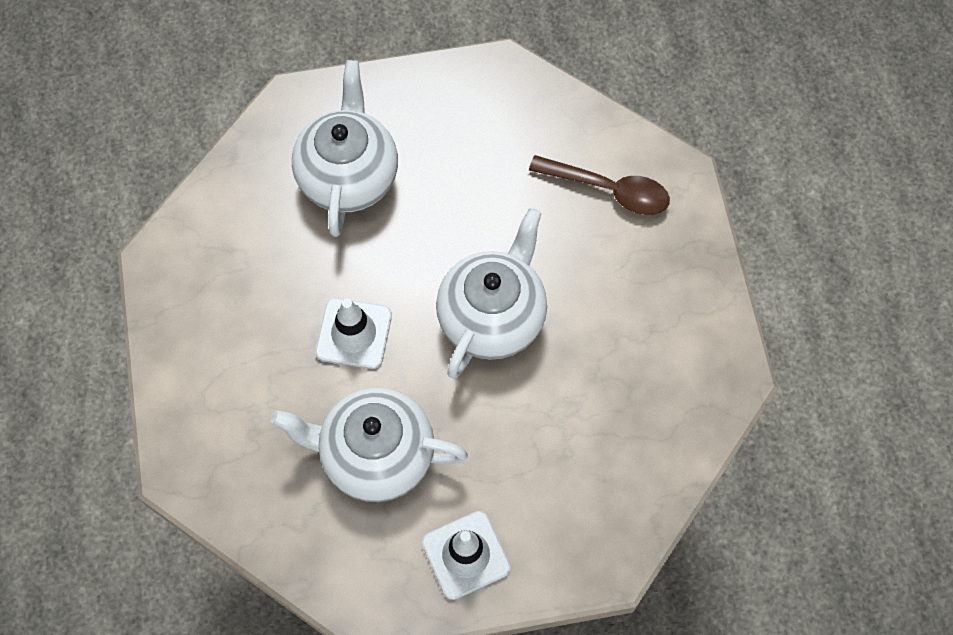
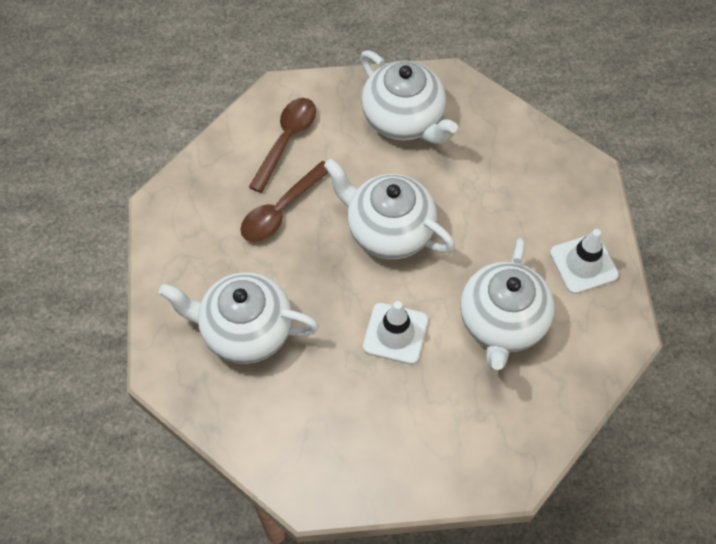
camera: 85 degrees left, 5 degrees down
none -> brown spoon [240,161,329,242]
none -> white teapot [360,50,458,144]

